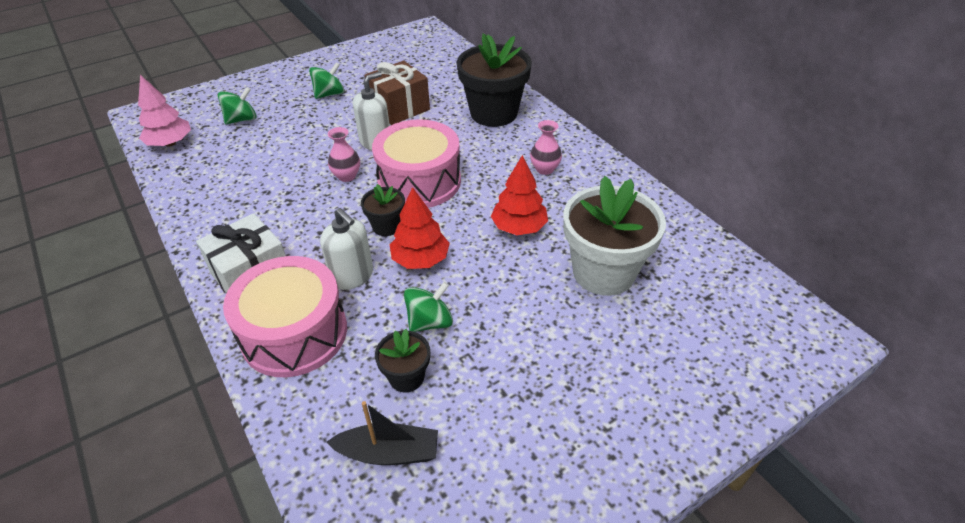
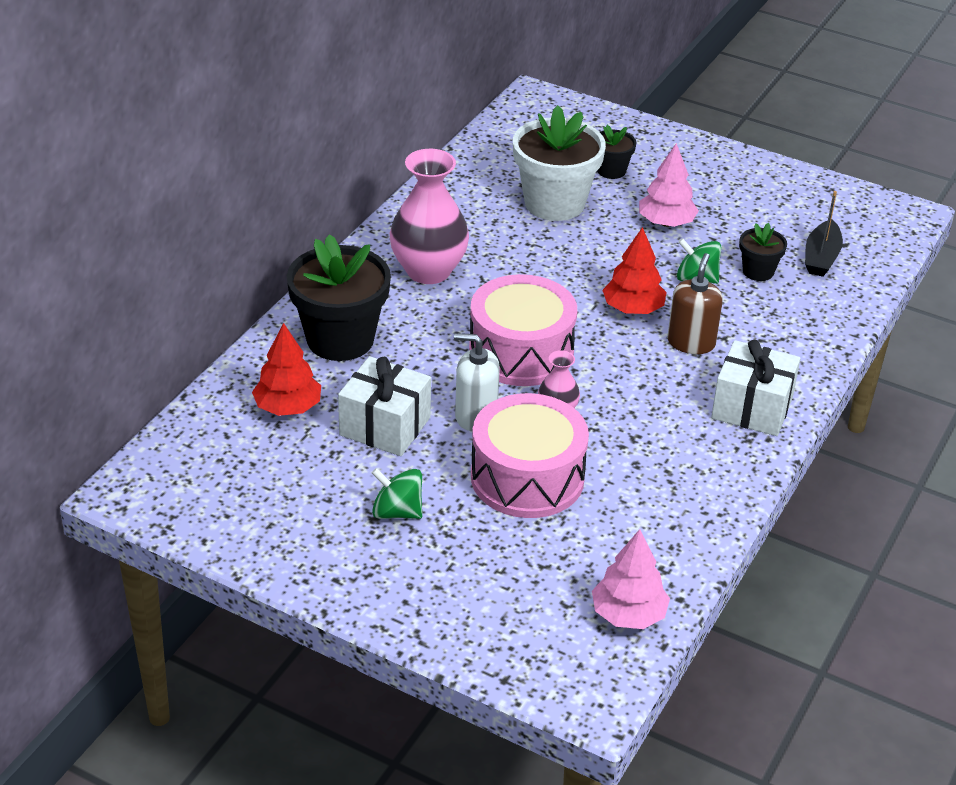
camera: 120 degrees left, 5 degrees down
green spinning top [218,87,257,124] -> none
pink drum [223,256,347,377] -> pink drum moved to [471,393,589,518]
white soap dispenser [320,208,373,290] -> brown soap dispenser [667,253,723,354]
black boat [326,401,438,465] -> black boat turned 135 degrees counterclockwise [805,191,843,277]
black flower pot [361,184,405,236] -> black flower pot moved to [597,125,636,179]
brown gift [364,60,430,125] -> white gift [338,356,431,456]
red tree [491,155,548,235] -> red tree moved to [252,323,321,416]
pink vase [530,120,562,175] -> pink vase [390,149,469,284], size x2.06
none -> pink tree [639,143,699,227]

